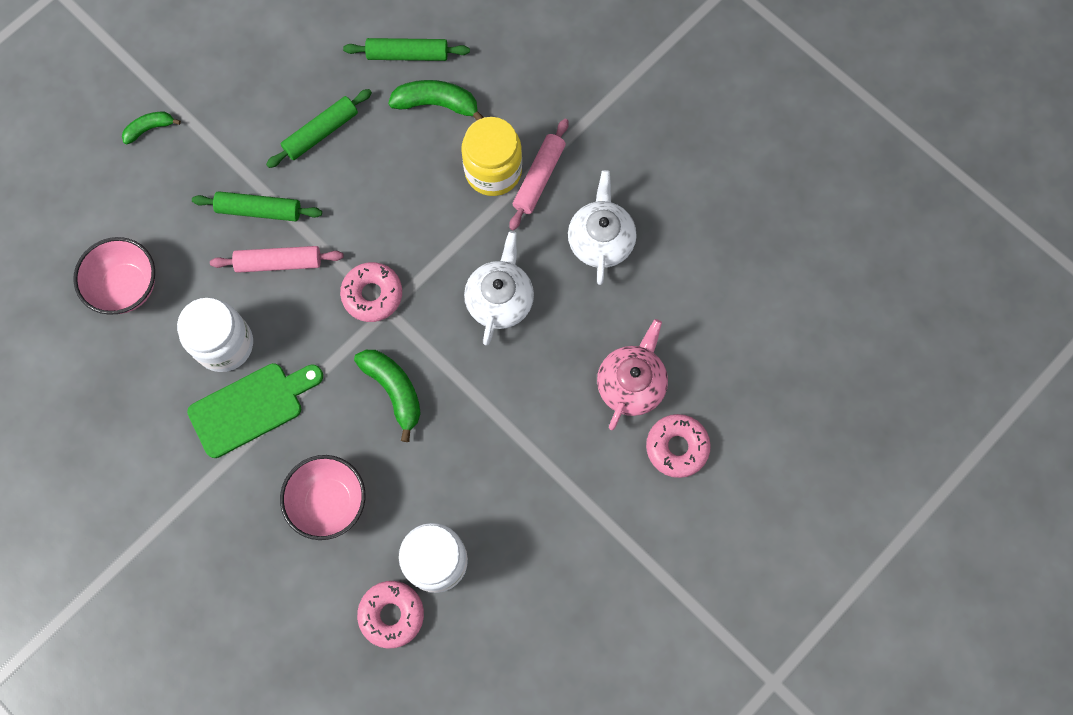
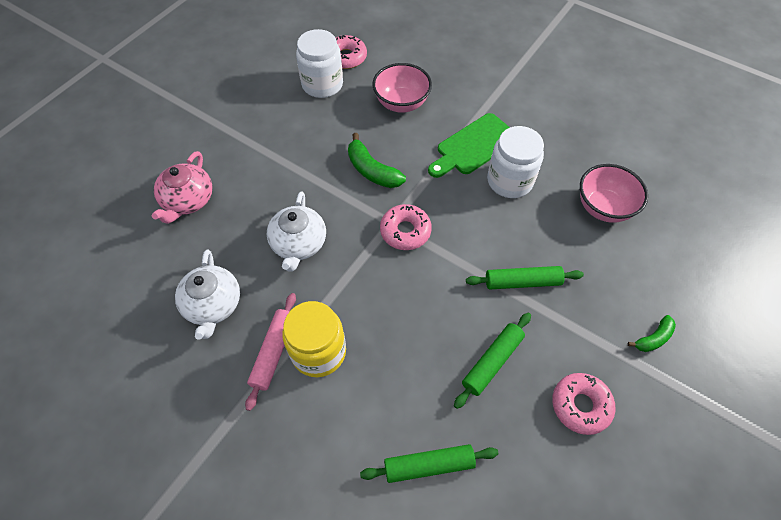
camera: 170 degrees right, 15 degrees down
pink rolling pin [210,246,344,273] -> none
green banana [388,80,484,120] -> none
pink donut [646,414,711,478] -> pink donut moved to [552,373,616,435]

